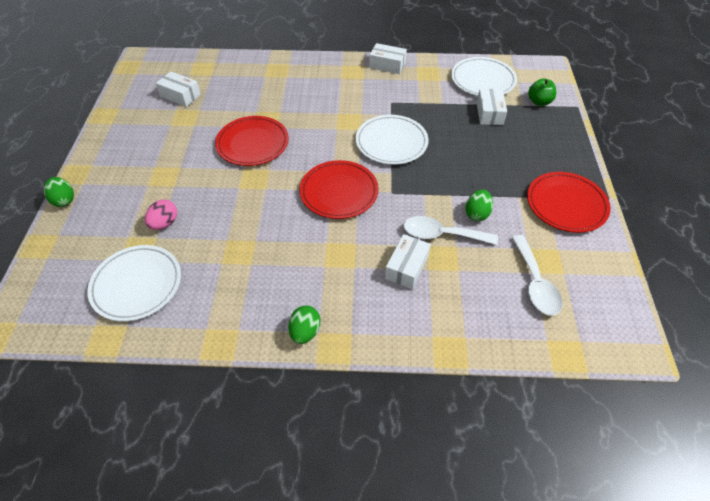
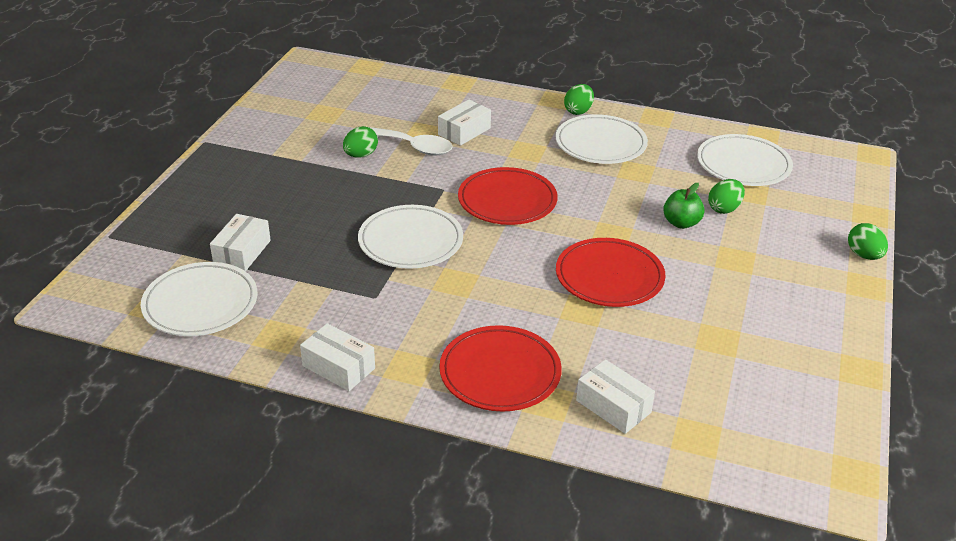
camera: 165 degrees left, 15 degrees down
pink egg [145,200,177,230] -> green egg [708,179,745,214]
white box [156,71,201,107] -> white box moved to [576,359,655,434]
white spoon [512,235,562,316] -> none
red plate [527,172,611,233] -> red plate moved to [439,325,562,412]
green apple [528,78,556,106] -> green apple moved to [663,183,705,229]
none -> white plate [555,114,648,164]

